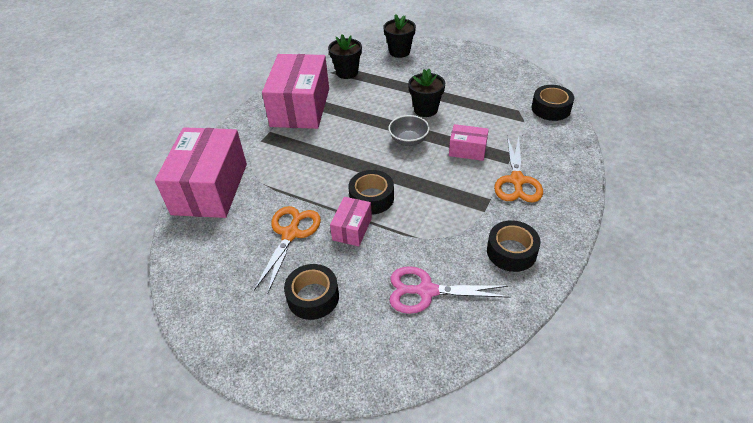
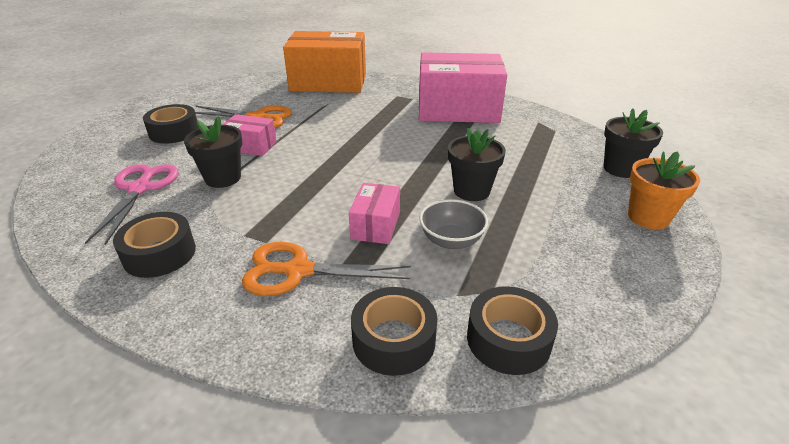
camera: 85 degrees right, 10 degrees down
pink box [155,127,247,218] -> orange box [283,31,366,93]
black flower pot [328,34,362,79] -> black flower pot moved to [184,116,243,188]
black tape [348,170,394,215] -> black tape moved to [351,287,437,376]
grey bowl [388,115,430,146] -> grey bowl moved to [419,199,488,249]
none -> orange flower pot [628,151,700,230]

